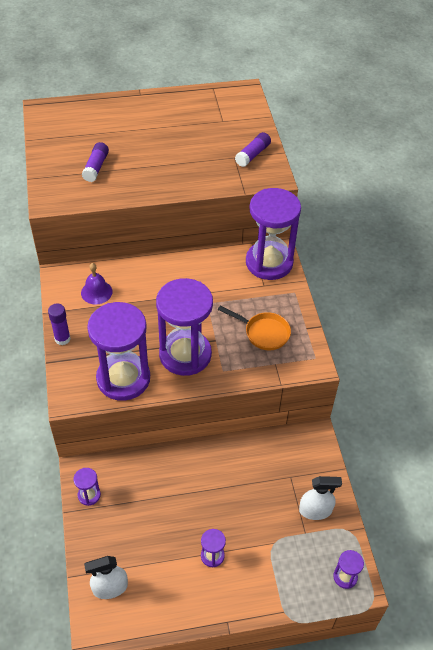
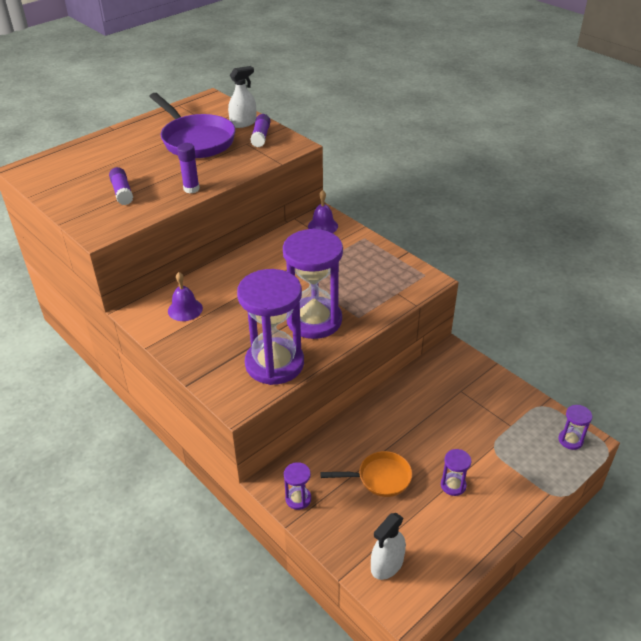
camera: 30 degrees left, 10 degrees down
purple glue stick [48,304,71,345] -> purple glue stick moved to [177,143,200,194]
orange pan [218,306,291,350] -> orange pan moved to [320,451,412,497]
purple hourglass [246,188,301,280] -> purple bell [308,190,338,233]
white spray bottle [299,476,342,520] -> white spray bottle moved to [228,66,257,128]
none -> purple pan [149,93,235,158]

